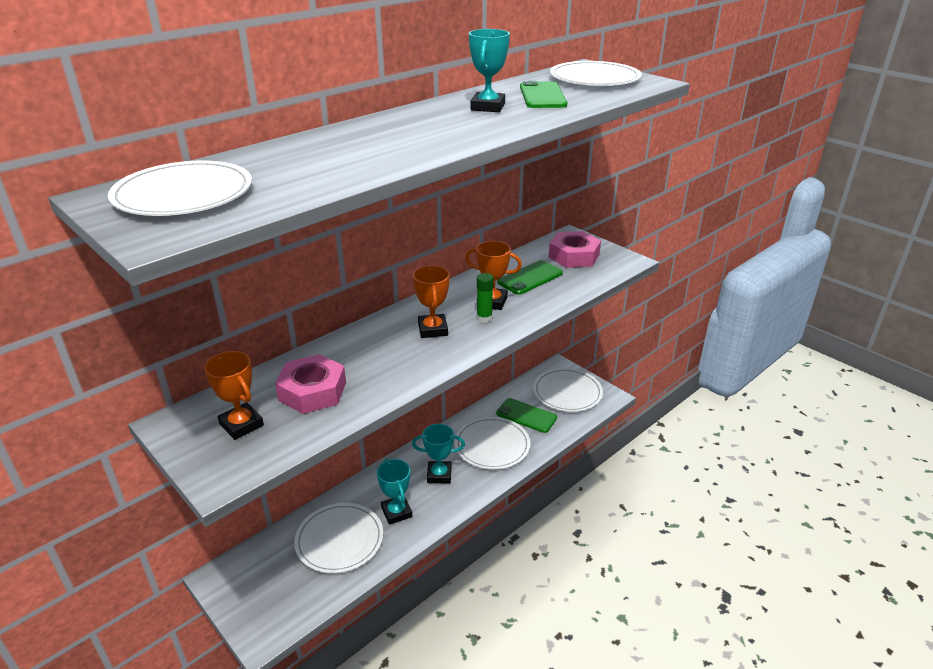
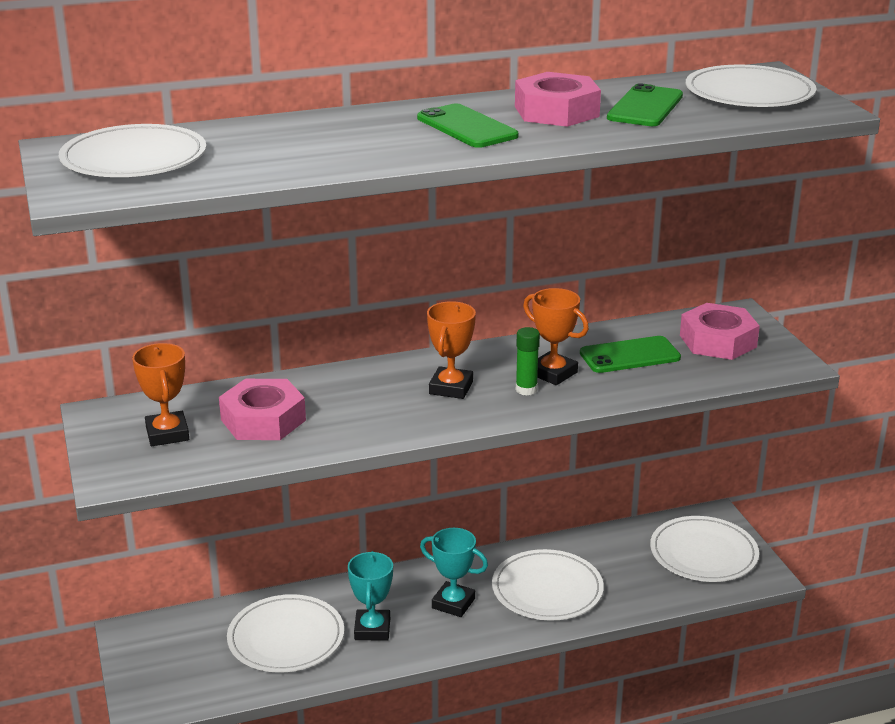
camera: 25 degrees right, 5 degrees down
turquoise trophy [469,29,510,112] -> pink nut [515,72,601,127]
green phone [496,398,557,433] -> green phone moved to [417,104,518,148]

